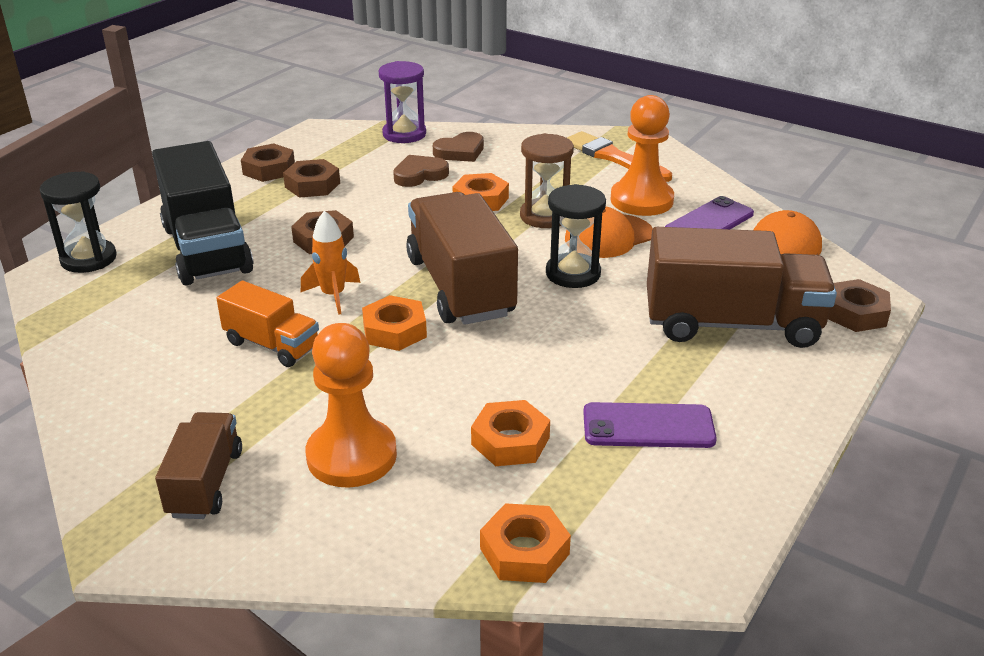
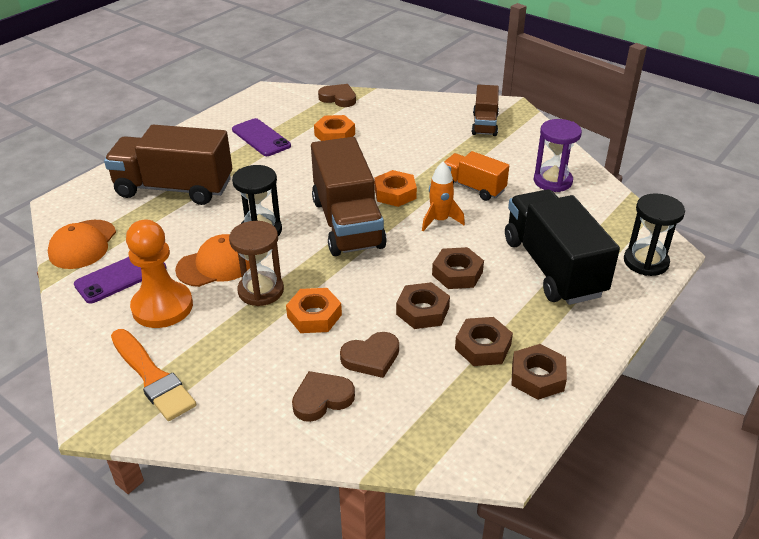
camera: 175 degrees left, 5 degrees up
orange pawn [306,323,397,488] -> none
purple hourglass [378,61,426,143] -> purple hourglass moved to [534,119,582,192]
orange nut [480,503,571,583] -> brown heart [318,84,356,107]
purple phone [583,402,717,448] -> purple phone turned 45 degrees clockwise [232,118,291,156]
brown nut [828,279,891,332] -> brown nut moved to [396,282,450,329]

